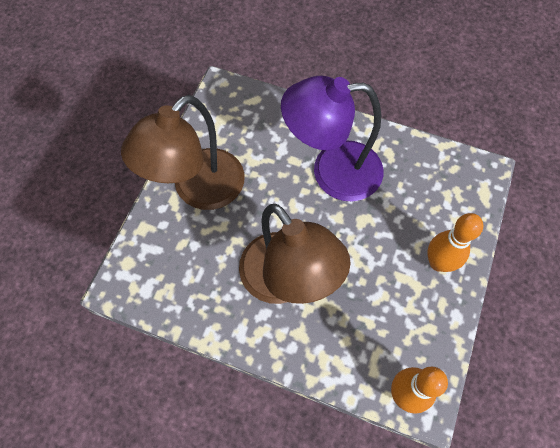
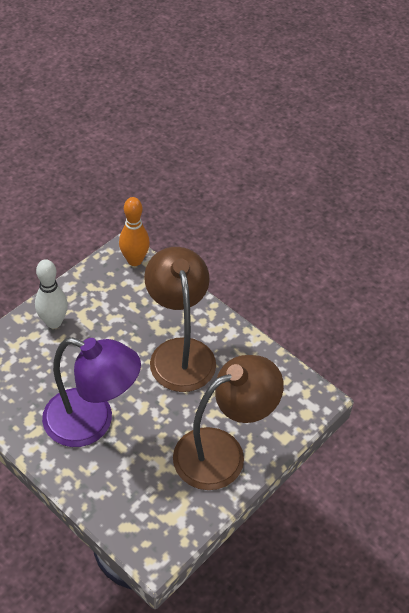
camera: 160 degrees left, 15 degrees down
orange bowling pin [427,213,483,272] -> white bowling pin [35,259,68,328]

